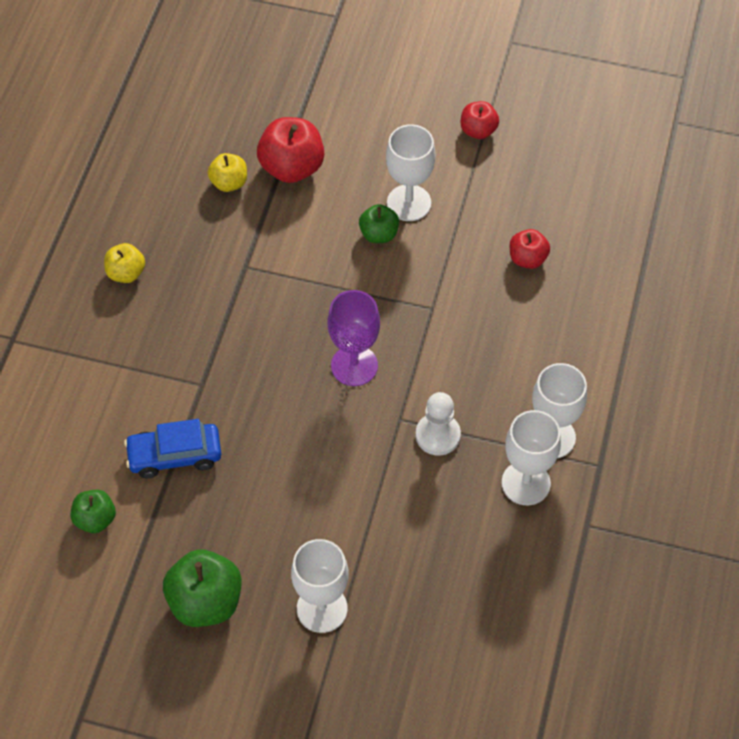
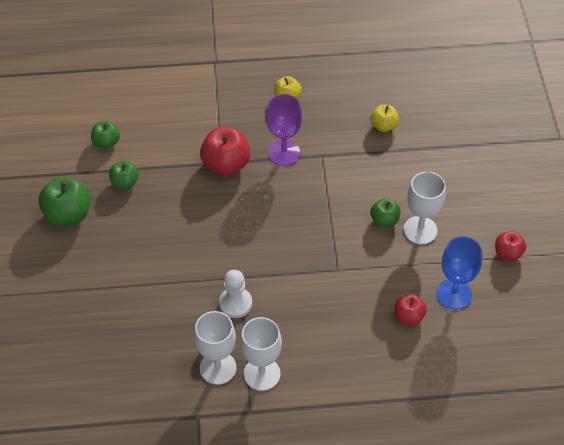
camera: 70 degrees right, 5 degrees down
blue car [124,419,221,478] -> none
red apple [257,117,324,183] -> red apple moved to [200,127,250,176]
white goblet [291,539,349,633] -> none
purple goblet [327,290,380,386] -> purple goblet moved to [266,94,302,166]
none -> green apple [109,161,139,189]
none -> blue goblet [436,236,482,310]

